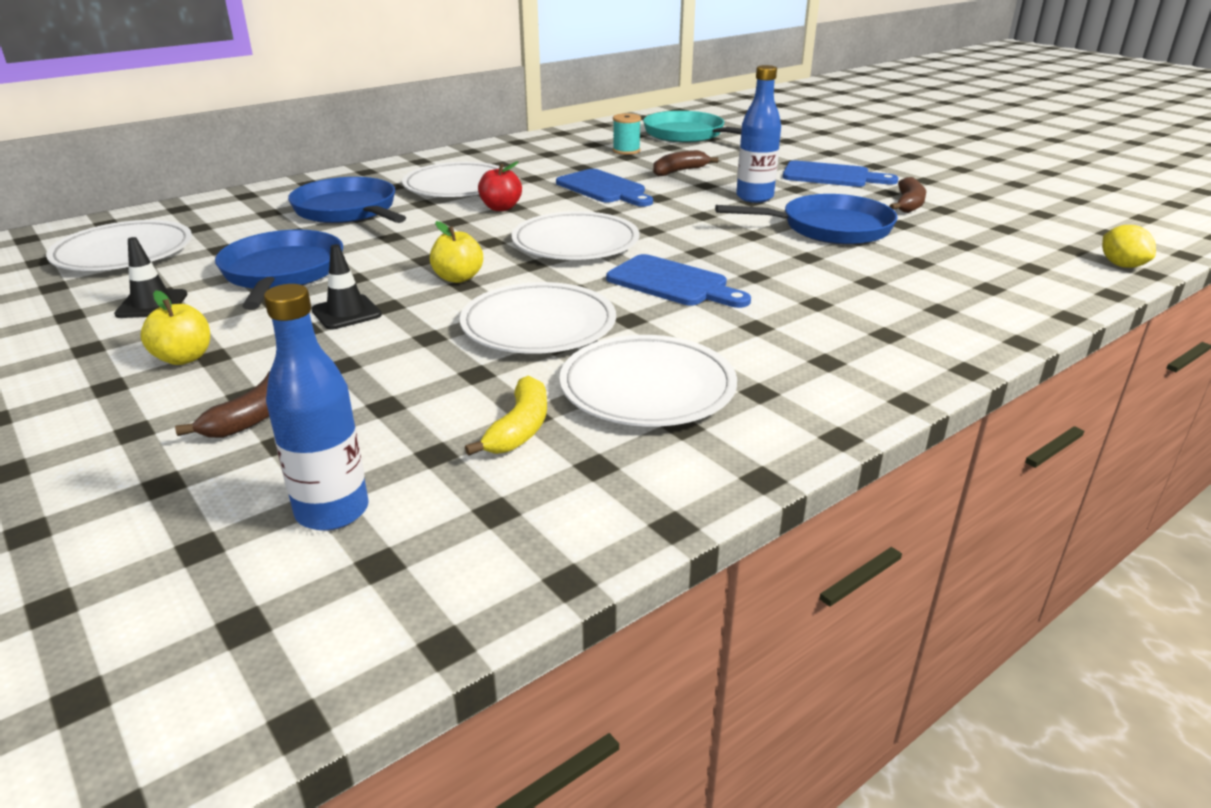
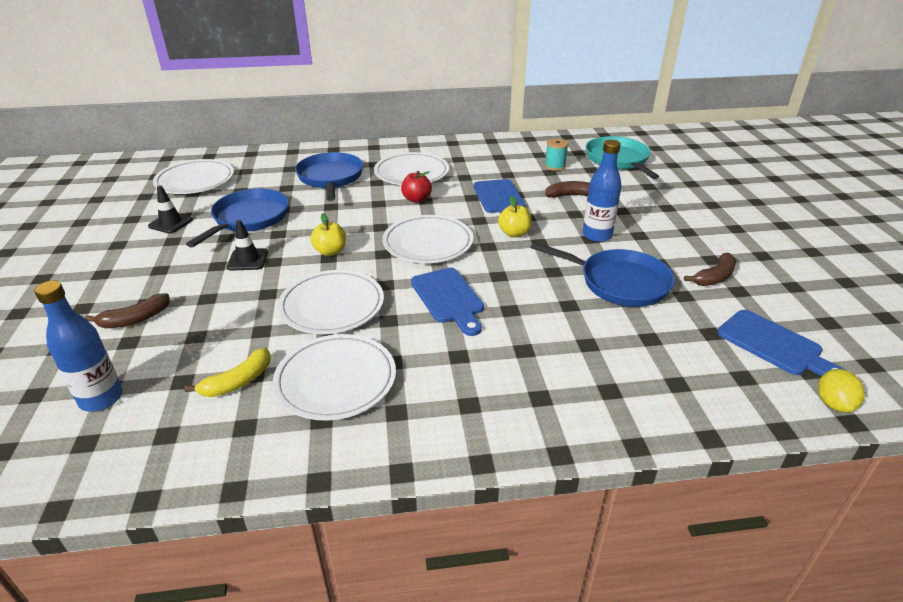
camera: 30 degrees right, 5 degrees up
yellow apple [140,290,210,365] -> yellow apple moved to [498,196,532,237]
blue cutting board [783,160,898,187] -> blue cutting board moved to [718,310,845,376]

